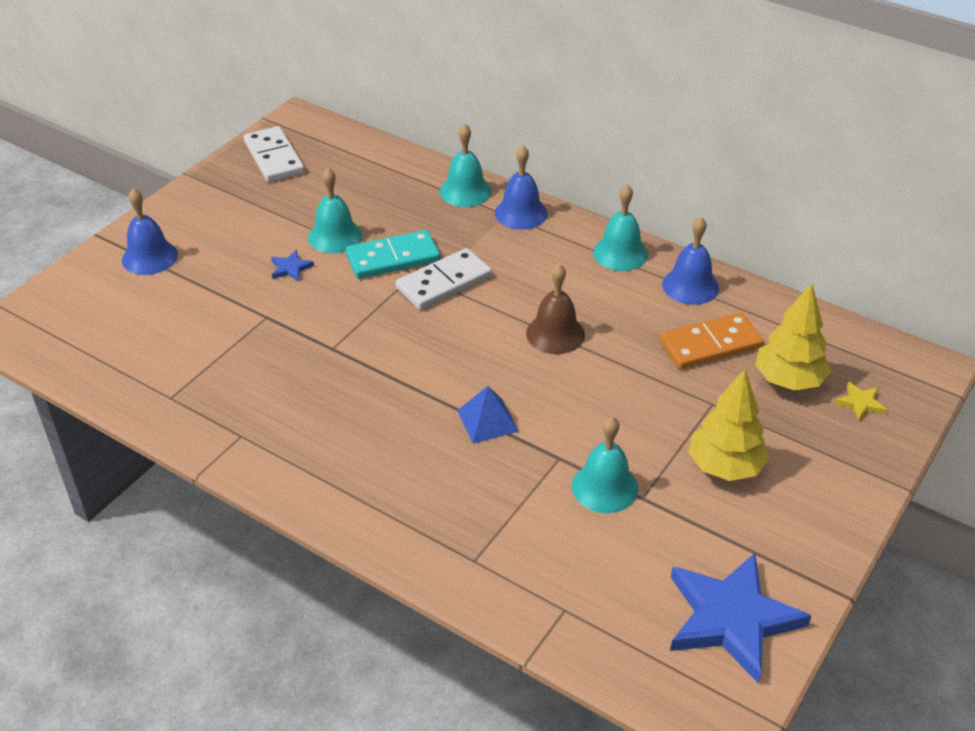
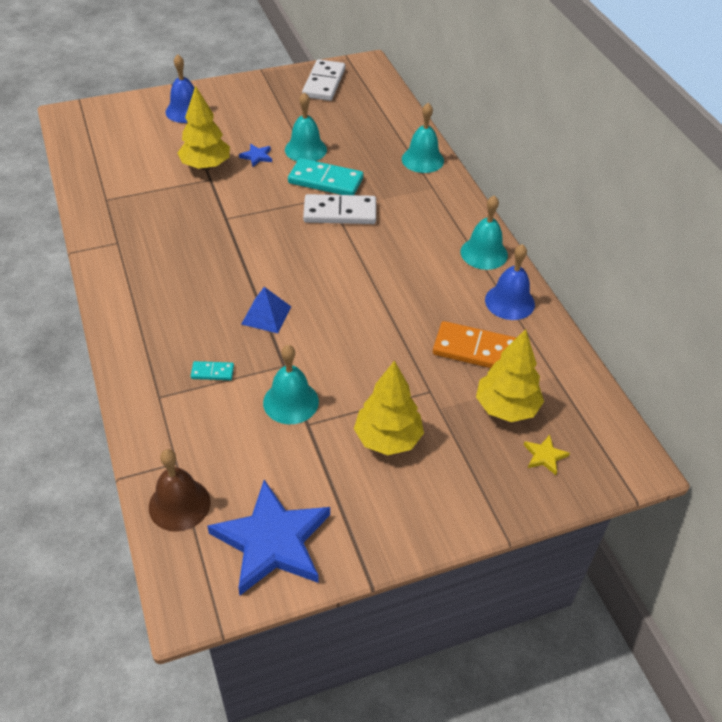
camera: 35 degrees right, 5 degrees up
blue bell [495,145,547,230] -> none
brown bell [526,264,585,354] -> brown bell moved to [149,449,210,532]
none -> yellow tree [177,85,230,170]
none -> turquoise domino [191,361,234,380]

